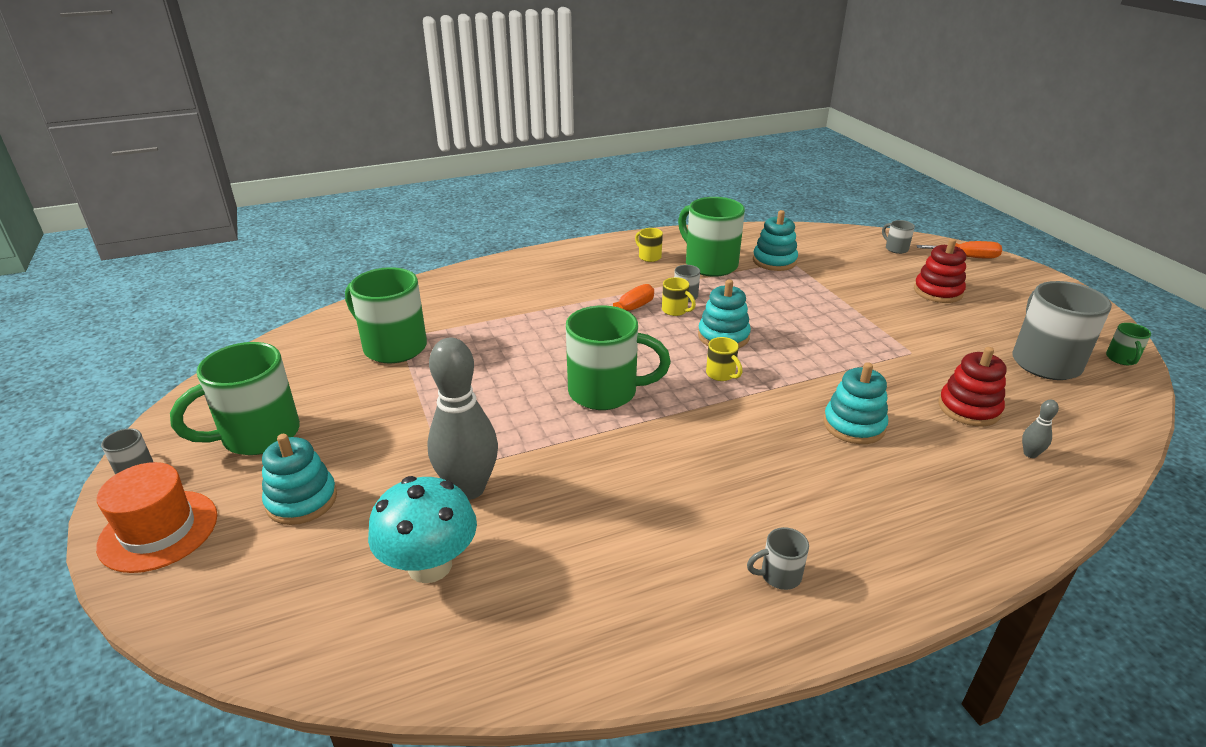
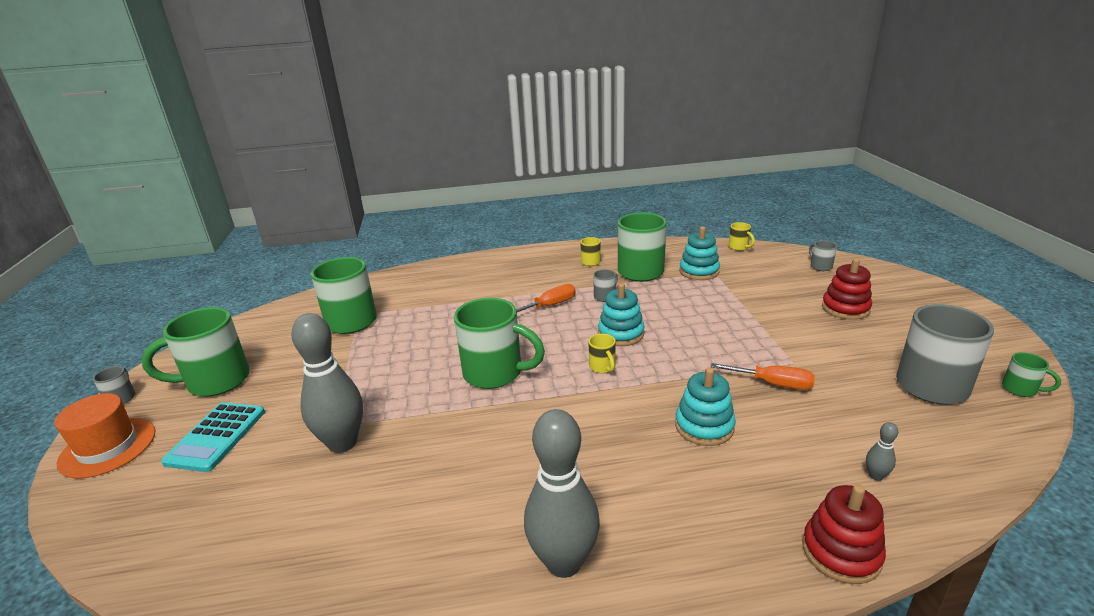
camera: 15 degrees right, 5 degrees down
turquoise stacking toy [262,434,337,525] -> turquoise calculator [161,402,265,472]
turquoise mushroom [368,476,477,583] -> none
yellow mug [662,277,696,316] -> yellow mug moved to [729,222,755,251]
grey mug [747,527,809,590] -> grey bowling pin [524,409,600,578]
orange screwdriver [916,241,1002,259] -> orange screwdriver moved to [710,363,815,390]
red stacking toy [938,347,1006,427] -> red stacking toy moved to [802,484,886,584]
green mug [1106,323,1151,365] -> green mug turned 75 degrees counterclockwise [1002,352,1061,397]

